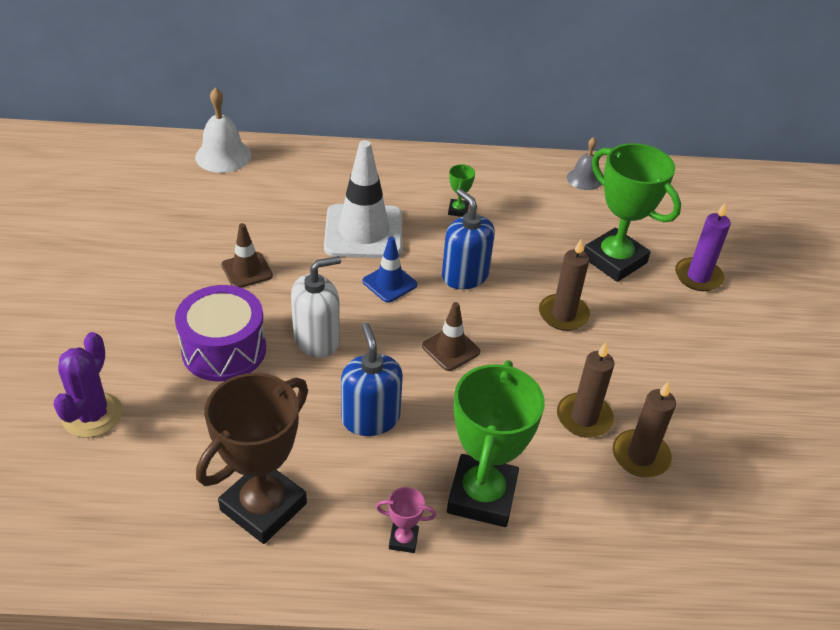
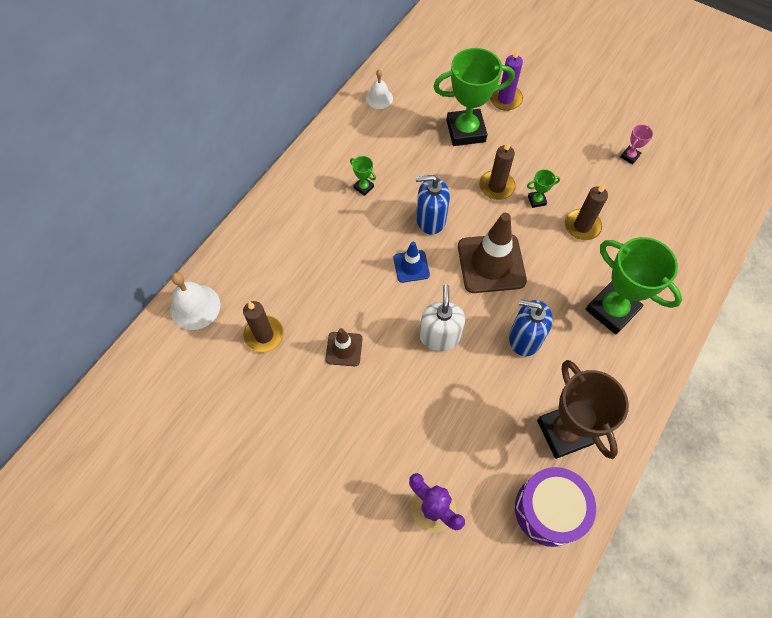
camera: 55 degrees left, 20 degrees up
purple drum [175,285,266,382] -> purple drum moved to [515,467,596,547]
white traffic cone [324,140,402,258] -> none
pink trophy [376,487,436,553] -> pink trophy moved to [620,124,653,165]
brown traffic cone [422,302,480,371] -> brown traffic cone [458,213,527,293], size x1.90
grey bell [567,137,601,190] -> white bell [366,69,393,109]
brown candle [613,381,676,477] -> brown candle moved to [243,301,284,353]
none -> green trophy [527,169,560,208]

